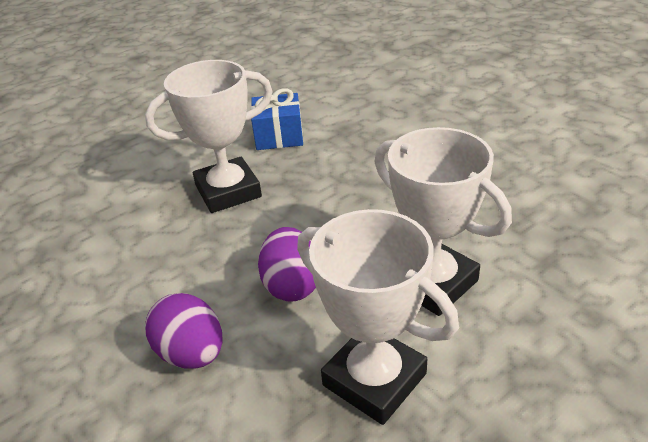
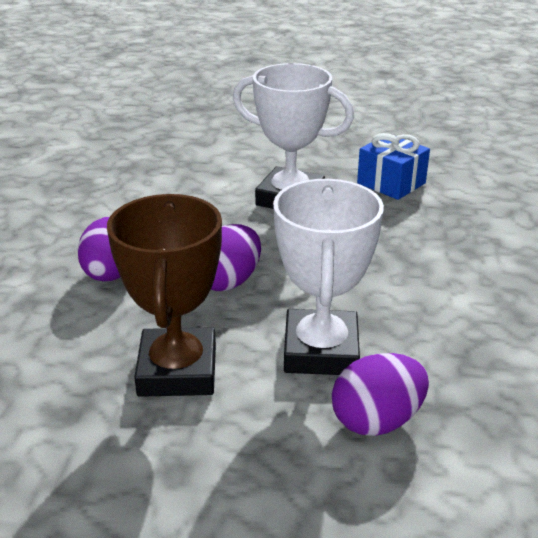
camera: 45 degrees right, 5 degrees down
white trophy [297,209,459,425] -> brown trophy [107,194,222,397]
none -> purple egg [332,353,429,436]

